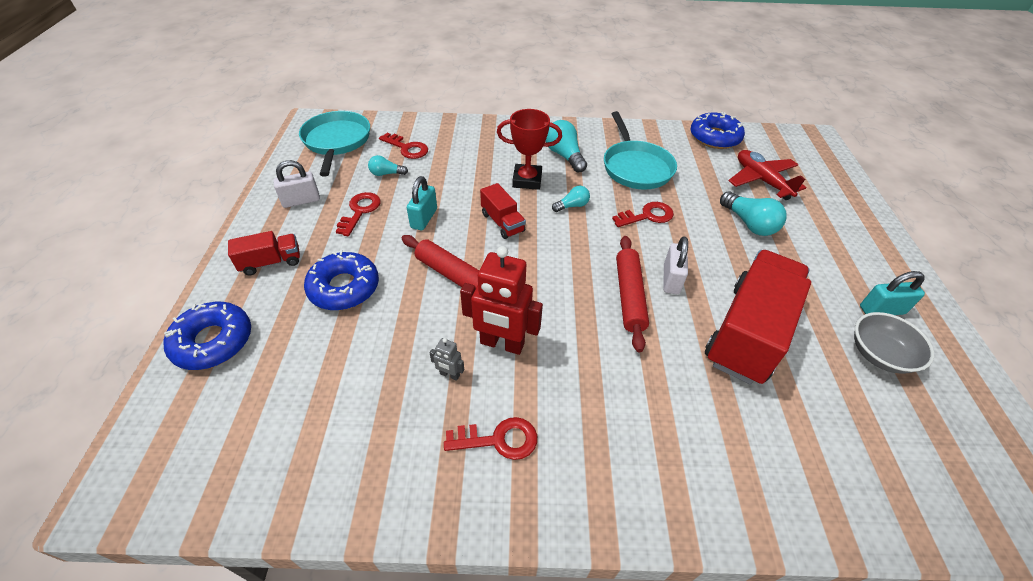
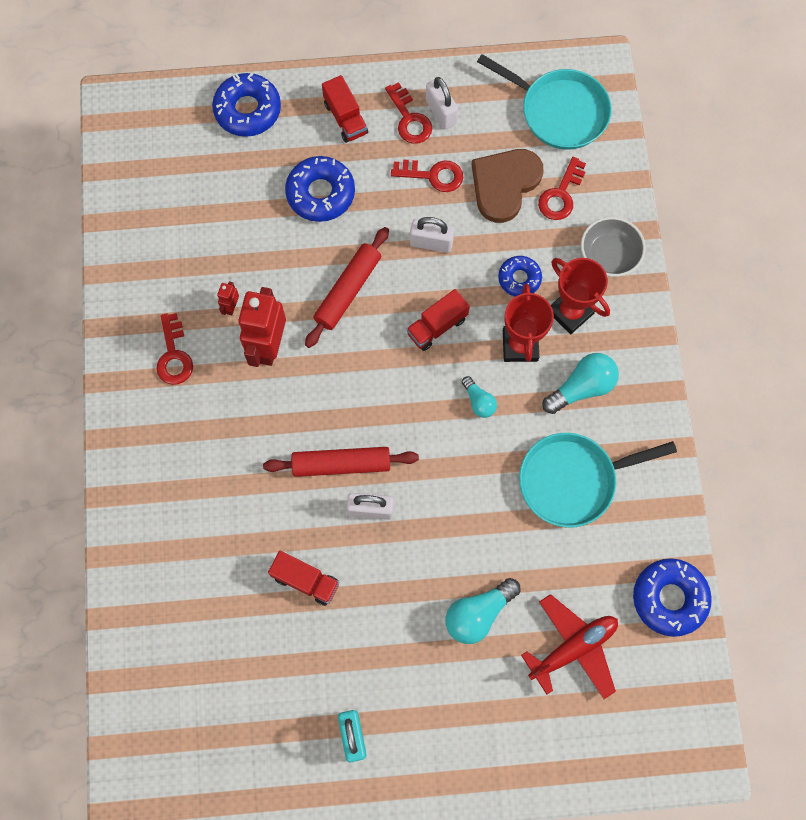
camera: 85 degrees right, 25 degrees up
turquoise pan [299,111,370,177] -> turquoise pan turned 45 degrees clockwise [477,54,612,150]
turquoise light bulb [368,155,408,176] -> brown heart [471,149,544,223]
turquoise padlock [407,176,437,230] -> white padlock [410,217,454,253]
grey robot [430,338,464,381] -> red robot [217,281,239,315]
red key [612,202,674,227] -> red key moved to [385,82,432,144]
red truck [705,250,811,384] -> red truck [268,551,339,606], size x0.47
grey bowl [854,312,934,374] -> grey bowl moved to [581,217,646,277]
none -> blue donut [498,256,542,297]
none -> red trophy [551,258,610,334]

